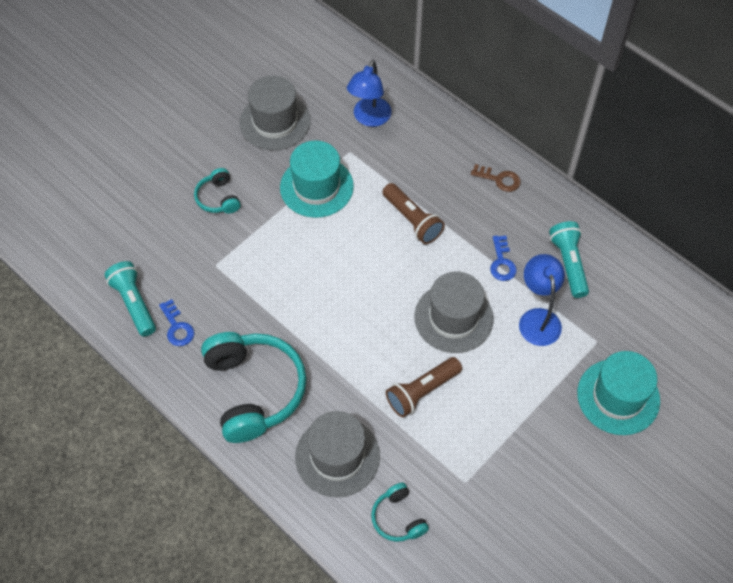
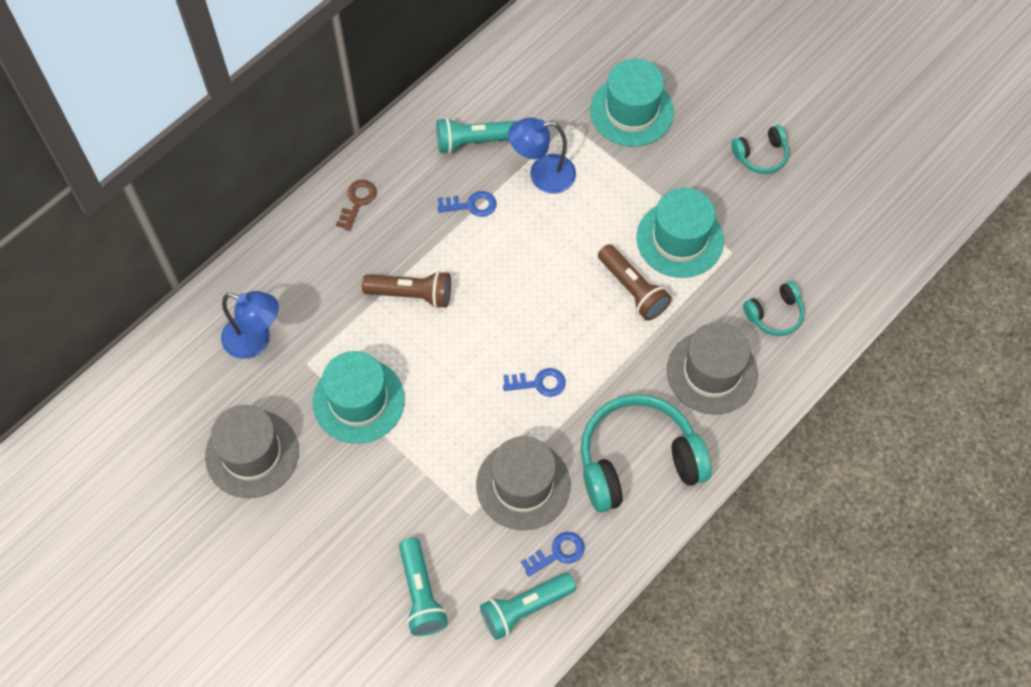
camera: 90 degrees left, 5 degrees up
turquoise headphones [194,168,241,214] -> turquoise headphones moved to [731,125,789,174]
brown flashlight [382,183,444,244] -> brown flashlight turned 45 degrees clockwise [362,271,451,308]
grey hat [415,272,494,353] -> grey hat moved to [476,436,570,530]
none -> turquoise flashlight [399,538,448,636]
none -> blue key [503,368,566,397]
none -> turquoise hat [637,188,724,278]

